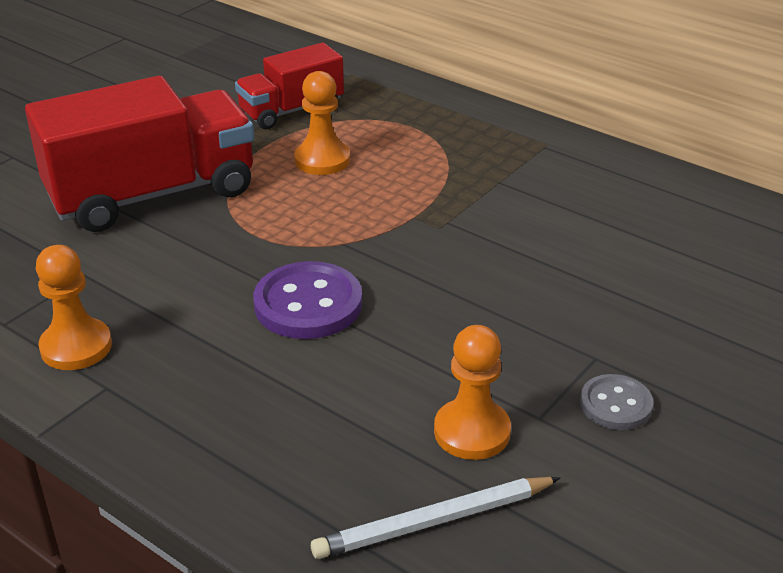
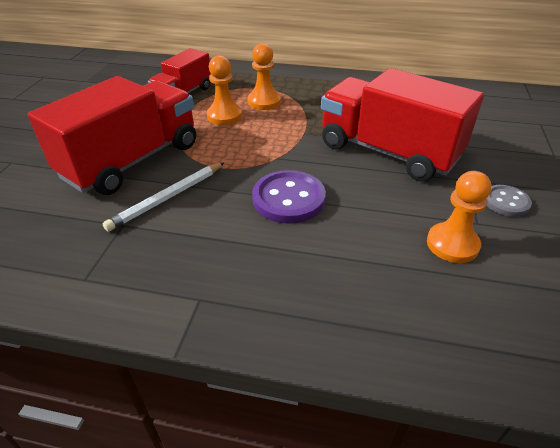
camera: 25 degrees left, 5 degrees up
orange pawn [36,245,112,370] -> orange pawn moved to [247,43,281,110]
white pencil [311,477,561,559] -> white pencil moved to [102,162,224,232]
none -> red truck [321,68,484,182]

